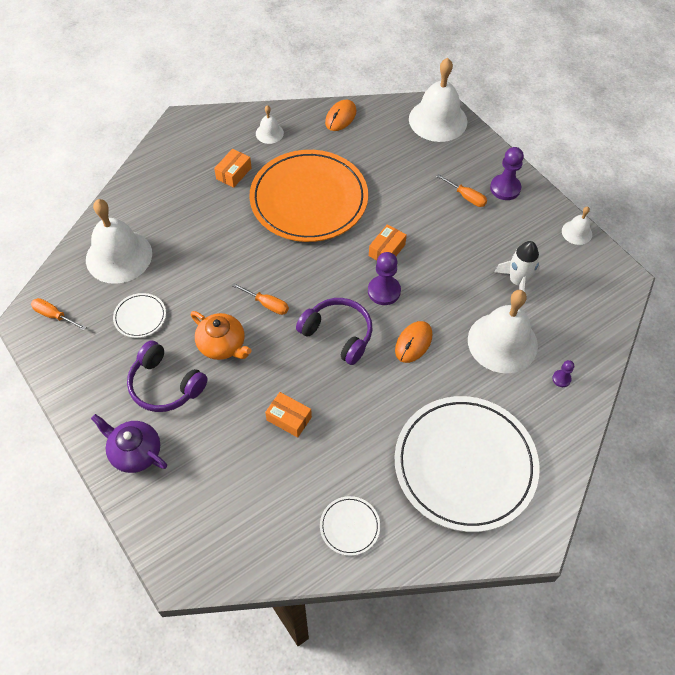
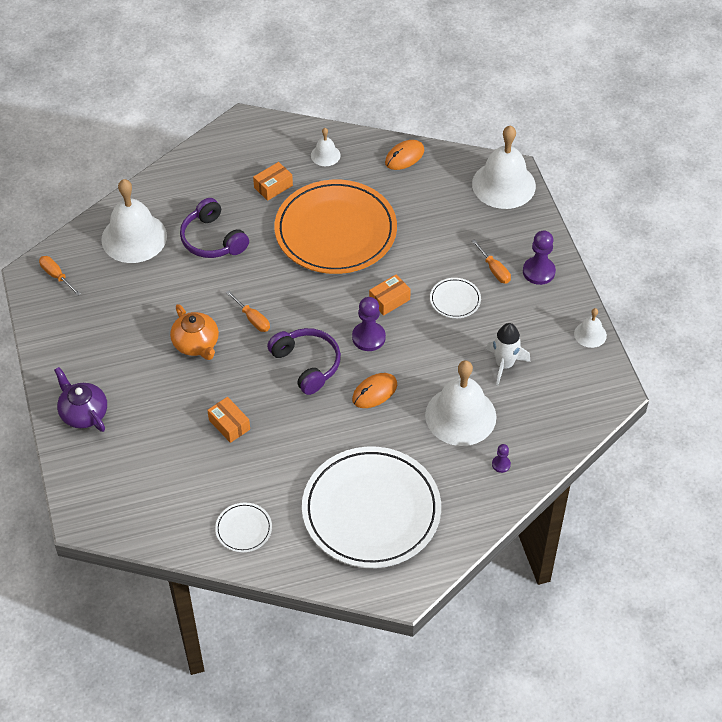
camera: 20 degrees right, 5 degrees down
white plate [113,293,166,338] -> white plate moved to [430,278,481,318]
purple headphones [127,341,208,412] -> purple headphones moved to [180,198,249,258]

